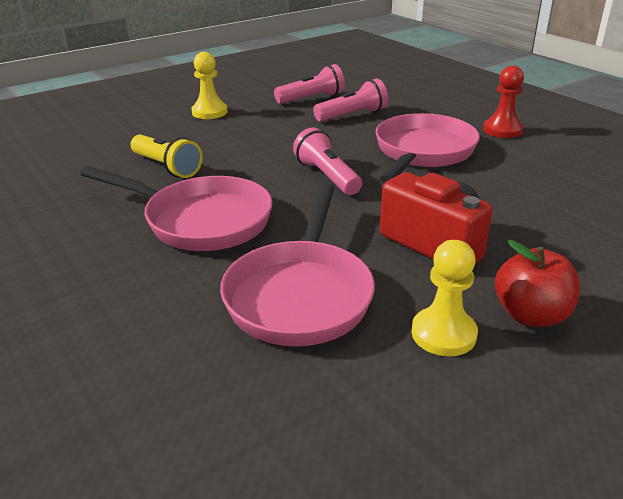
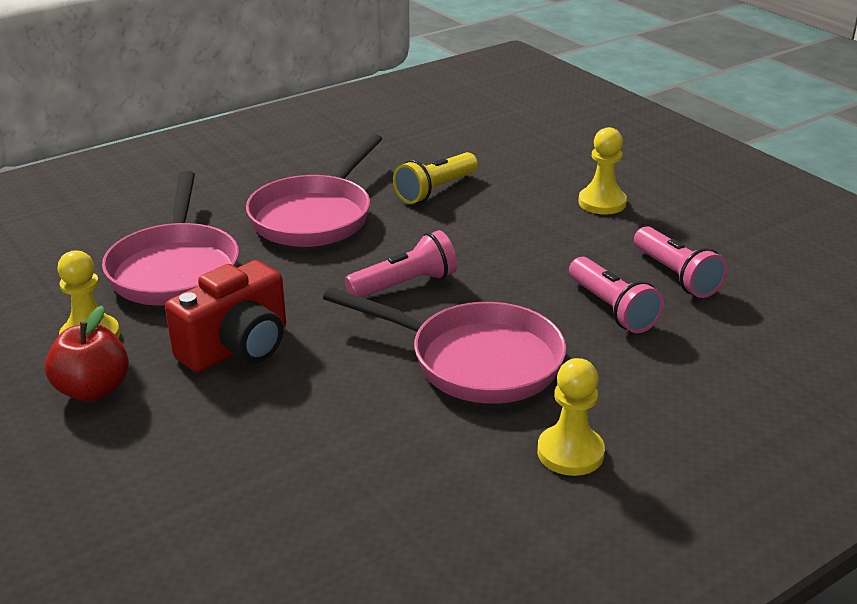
camera: 90 degrees right, 0 degrees up
pink pan [220,183,375,346] -> pink pan turned 105 degrees counterclockwise [102,171,239,306]
red pawn [483,65,524,138] -> yellow pawn [537,358,605,476]

